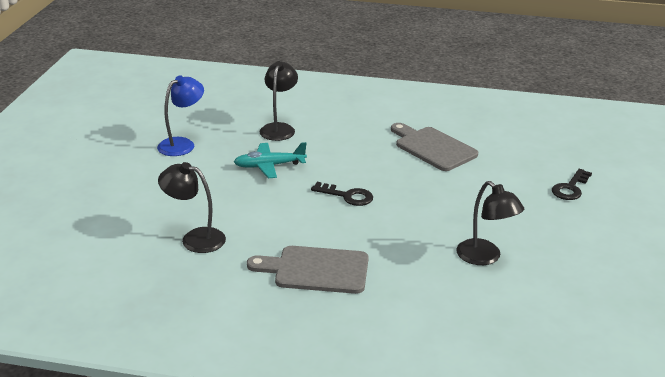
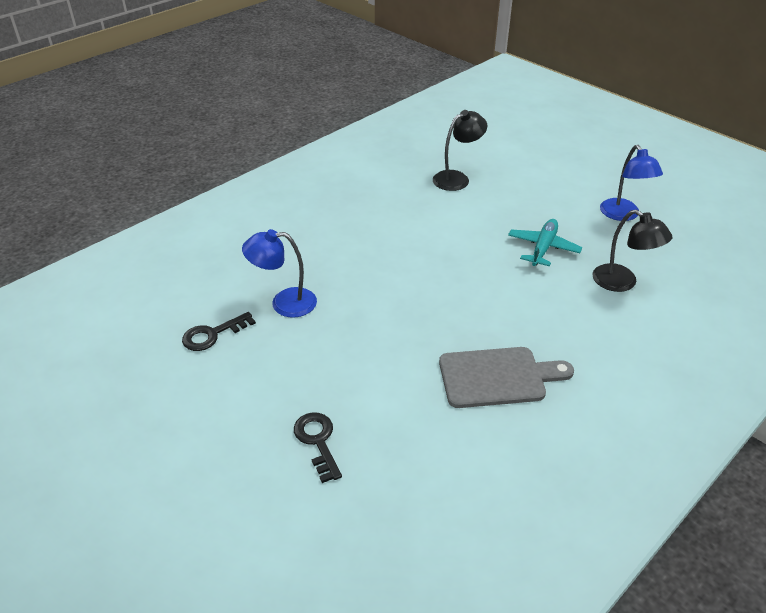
camera: 125 degrees right, 10 degrees up
grey cutting board [247,246,369,294] -> none
black key [311,182,373,206] -> black key moved to [182,312,256,351]
black lamp [456,181,524,265] -> blue lamp [242,229,317,318]

